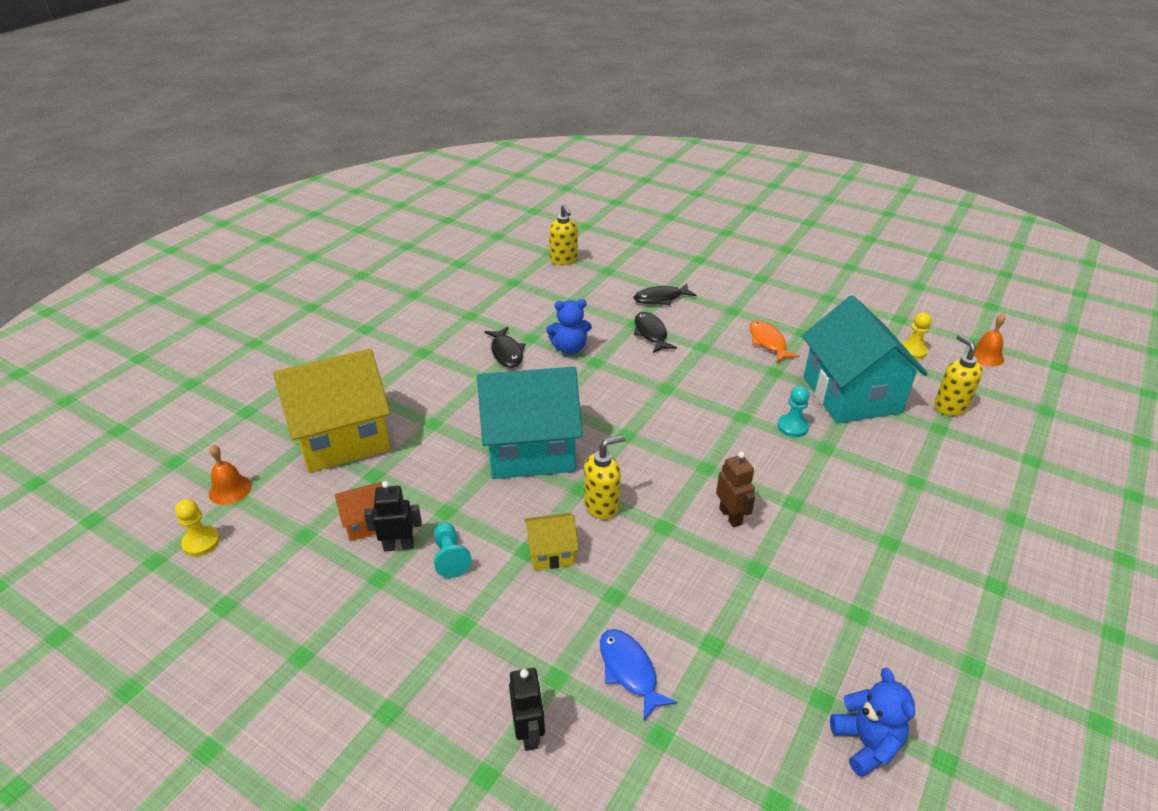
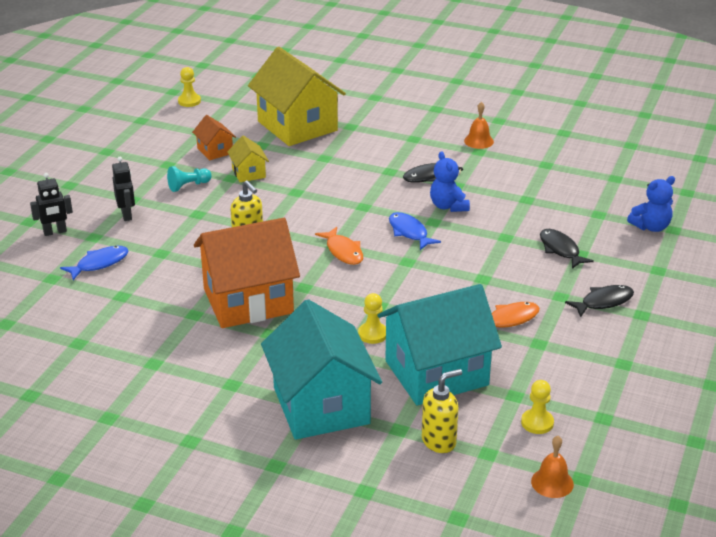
camera: 80 degrees right, 5 degrees down
orange bell [209,445,252,505] -> orange bell moved to [464,102,494,149]
black robot [364,481,422,552] -> black robot moved to [112,157,135,221]
turquoise house [477,367,583,479] -> turquoise house moved to [261,299,382,440]
yellow house [524,513,579,570] -> yellow house moved to [227,135,269,182]
yellow soap dispenser [549,204,578,265] -> none
black fish [634,312,677,353] -> black fish moved to [565,285,634,317]
brown robot [716,452,755,528] -> orange house [194,218,300,328]
turquoise pawn [777,386,810,437] -> yellow pawn [358,293,386,344]
blue teddy bear [830,668,915,777] -> blue teddy bear moved to [627,176,675,232]
none -> orange fish [315,227,363,265]
none -> blue fish [389,212,441,250]

